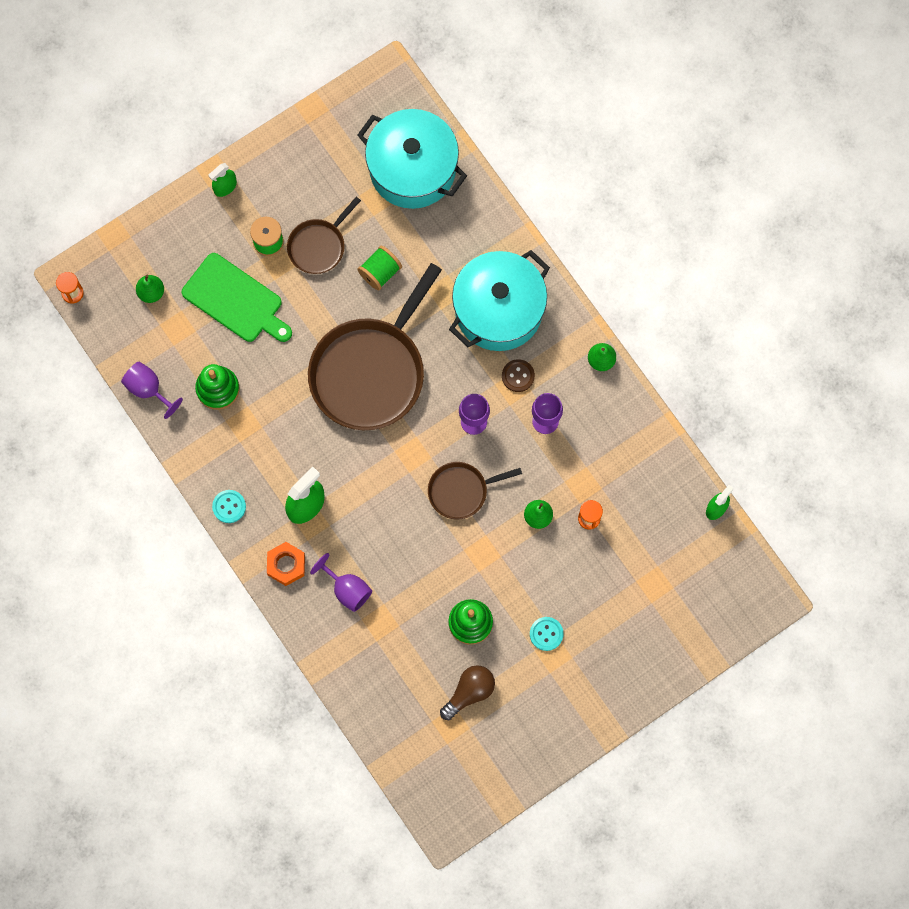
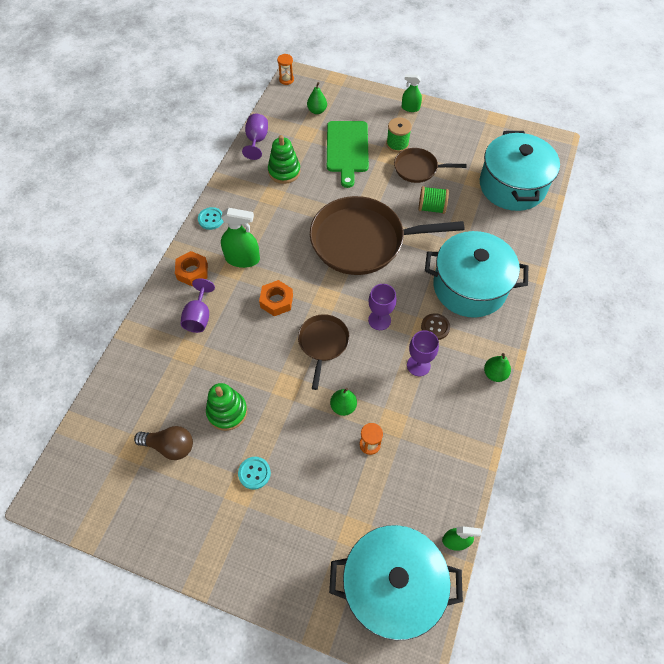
camera: 55 degrees right, 15 degrees down
brown pan [428,462,522,519] -> brown pan turned 60 degrees clockwise [298,314,349,390]
none -> orange nut [259,280,293,316]
none -> turquoise pot [329,525,463,641]

